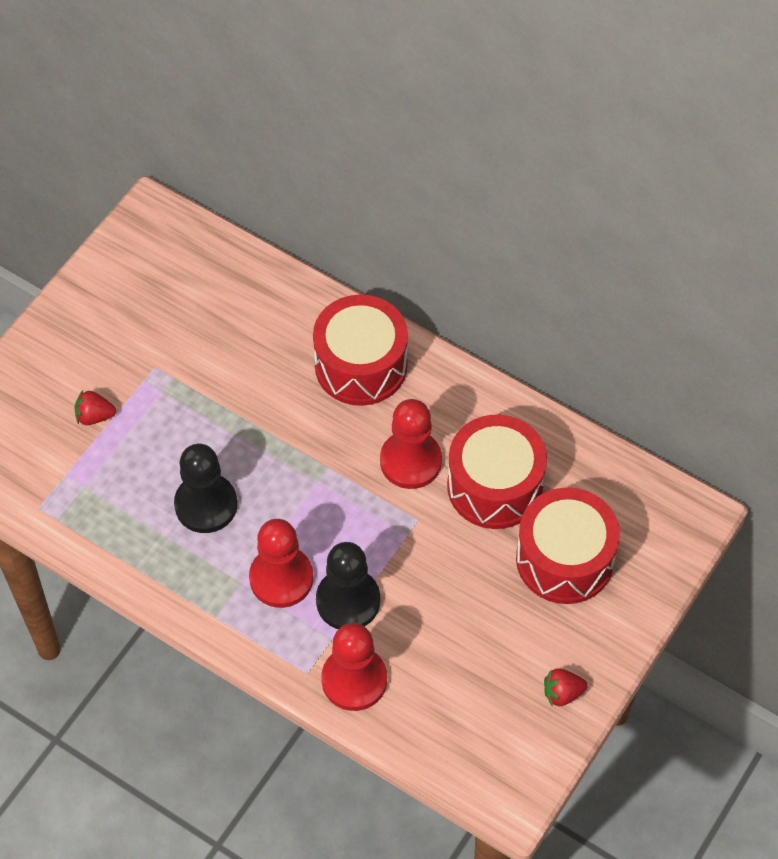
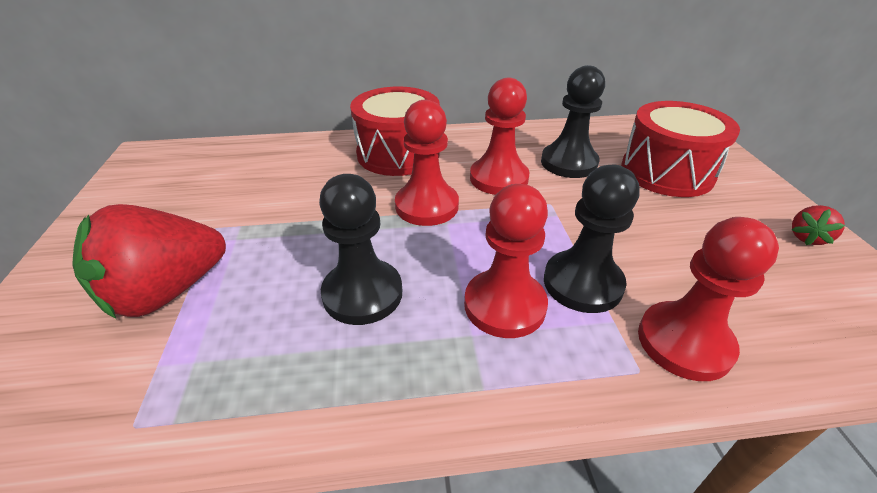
camera: 40 degrees left, 20 degrees down
red strawberry [74,390,116,425] -> red strawberry [72,204,226,319], size x2.32
red drum [447,415,547,529] -> black pawn [541,65,605,178]
none -> red pawn [395,100,459,226]

